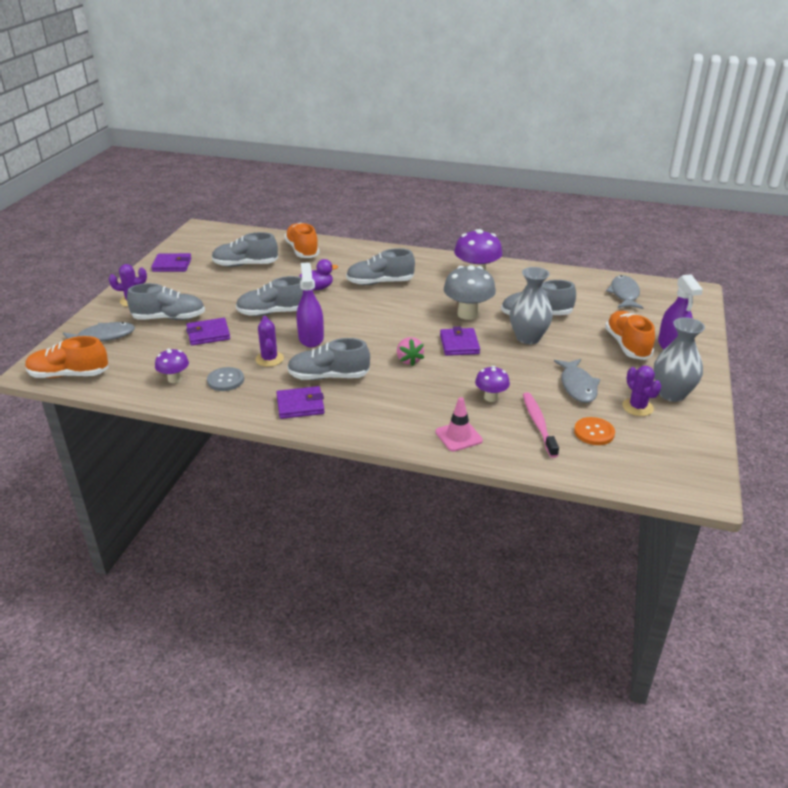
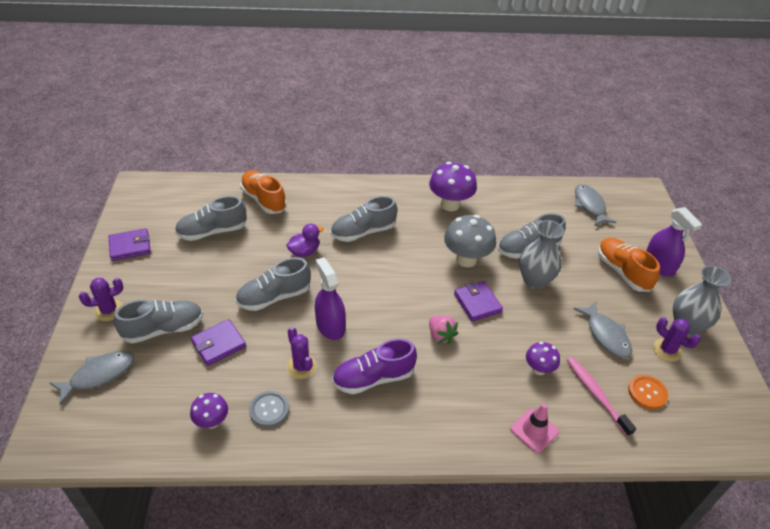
camera: 20 degrees left, 10 degrees up
orange shoe [25,336,109,378] -> none
purple wallet [276,386,325,419] -> none
grey shoe [287,338,370,380] -> purple shoe [332,339,417,394]

